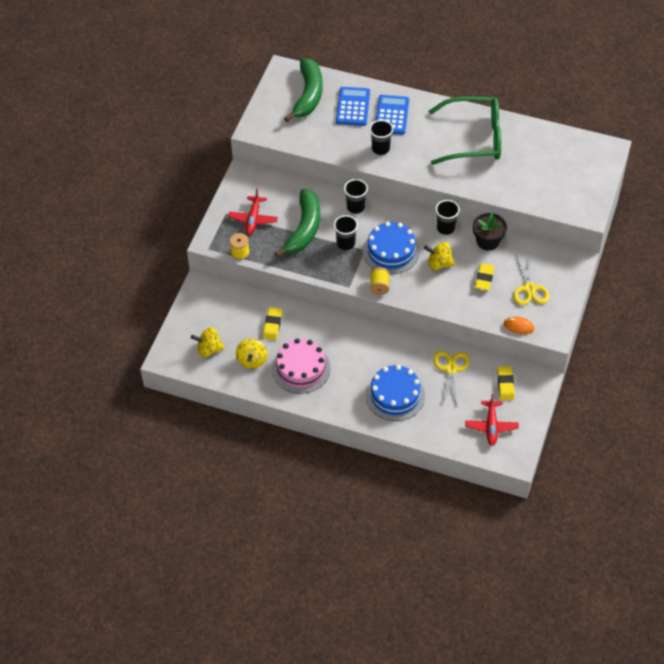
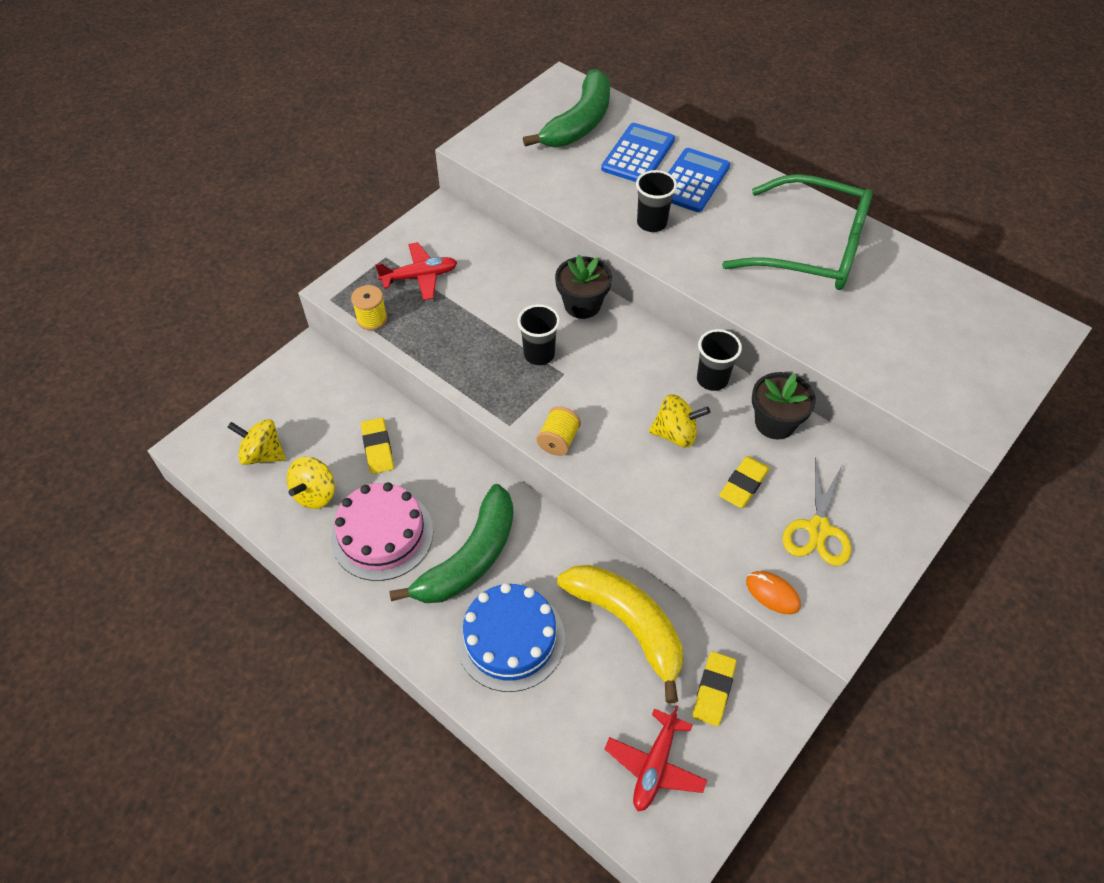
camera: 20 degrees right, 0 degrees up
red plane [228,189,278,235] -> red plane turned 135 degrees counterclockwise [375,242,457,300]
yellow eraser [263,307,282,340] -> yellow eraser turned 45 degrees counterclockwise [361,418,394,474]
green banana [275,189,320,257] -> green banana moved to [389,484,514,603]
black cup [344,179,368,214] -> black flower pot [555,255,612,319]
blue cake [363,221,420,274] -> none
yellow spinning top [424,242,455,270] -> yellow spinning top turned 150 degrees clockwise [649,394,710,447]
yellow scissors [433,351,470,408] -> yellow banana [557,565,683,703]

